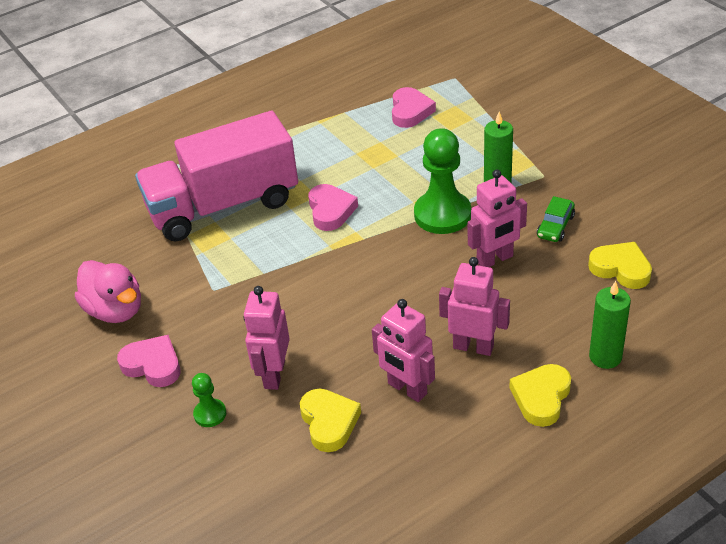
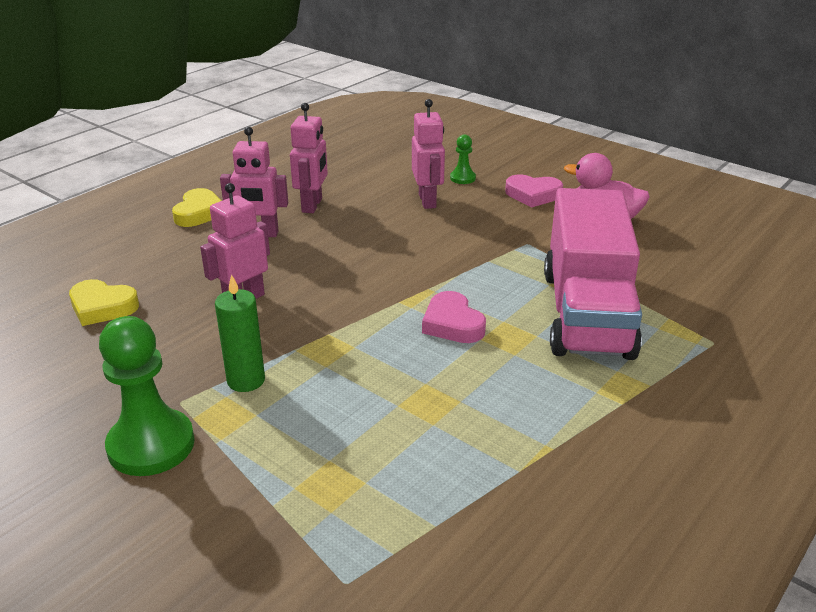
camera: 160 degrees right, 10 degrees down
pink truck [135,111,298,242] -> pink truck turned 135 degrees clockwise [544,188,642,360]
yellow heart [300,388,361,452] -> none
pink robot [372,299,435,402] -> pink robot turned 75 degrees clockwise [290,103,328,213]
pink heart [392,87,436,128] -> none
green pawn [414,128,471,234] -> green pawn moved to [99,316,195,476]
green car [537,196,575,242] -> none
green candle [589,281,631,369] -> none

